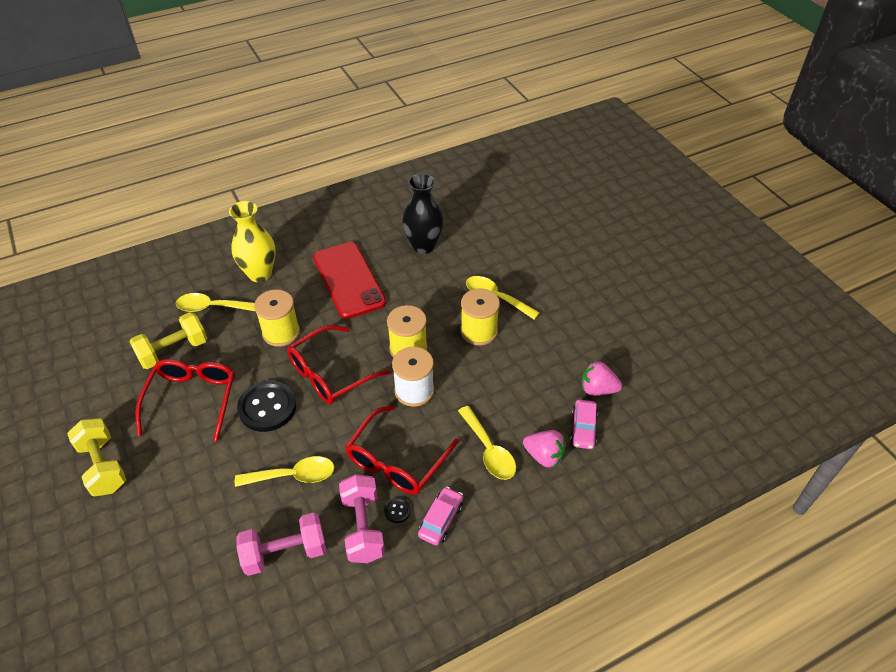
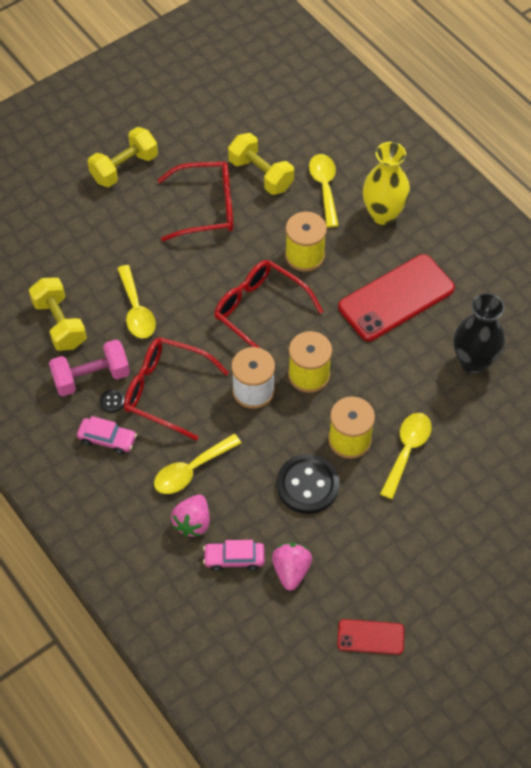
camera: 80 degrees right, 10 degrees up
pink dumbbell [236,513,326,576] -> yellow dumbbell [29,277,87,351]
black button [237,381,296,432] -> black button moved to [277,454,339,514]
none -> red phone [338,619,404,655]

